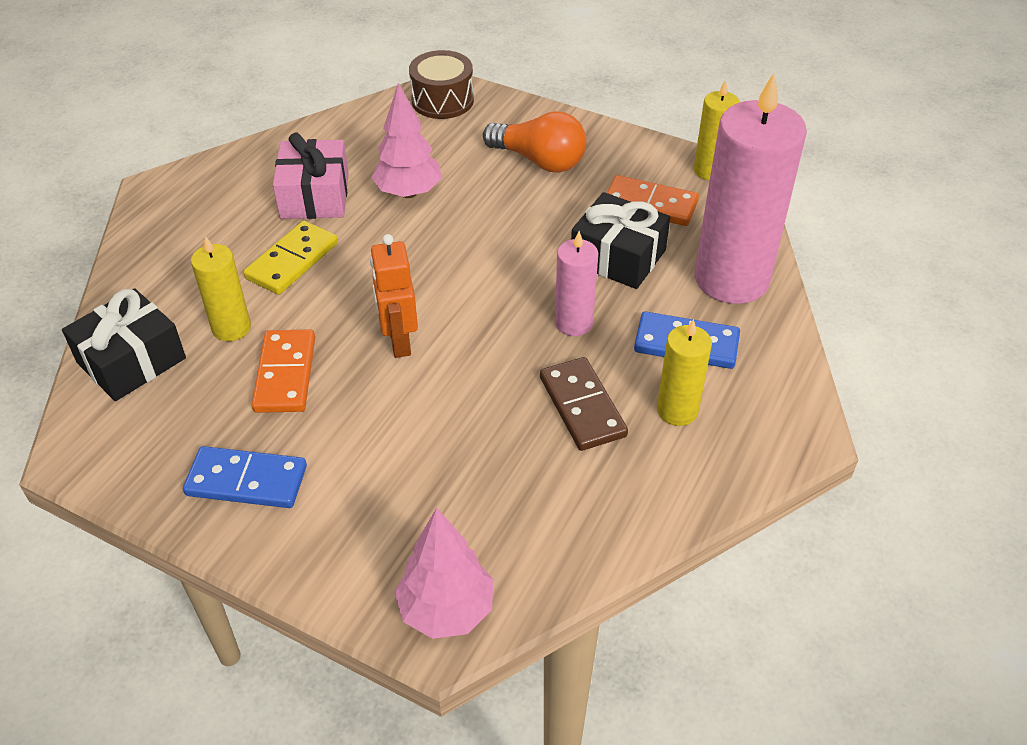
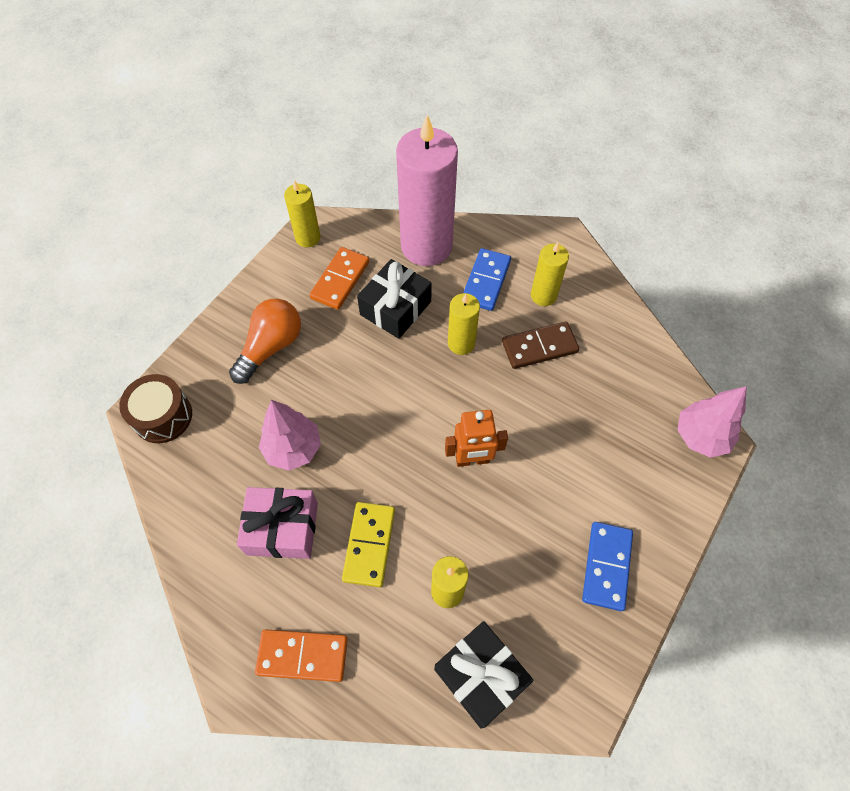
camera: 85 degrees left, 15 degrees up
yellow domino [243,221,338,295] -> yellow domino turned 60 degrees clockwise [342,502,395,587]
orange domino [252,330,315,413] -> orange domino moved to [255,629,348,682]
pink candle [555,231,598,336] -> yellow candle [448,293,480,355]

